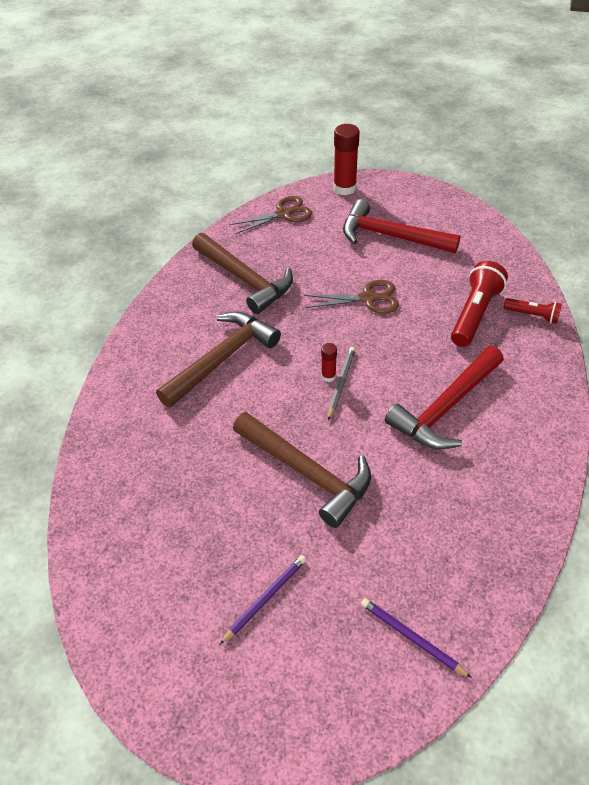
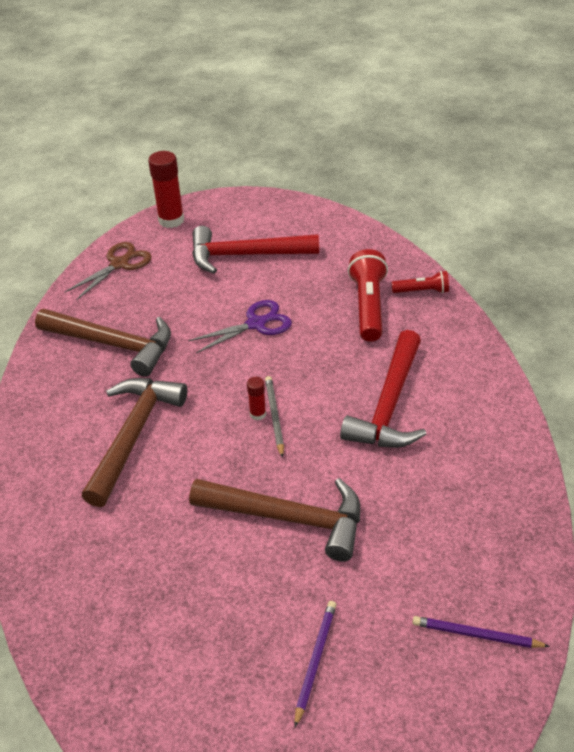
camera: 25 degrees left, 5 degrees down
brown scissors [304,280,399,314] -> purple scissors [188,300,292,353]

